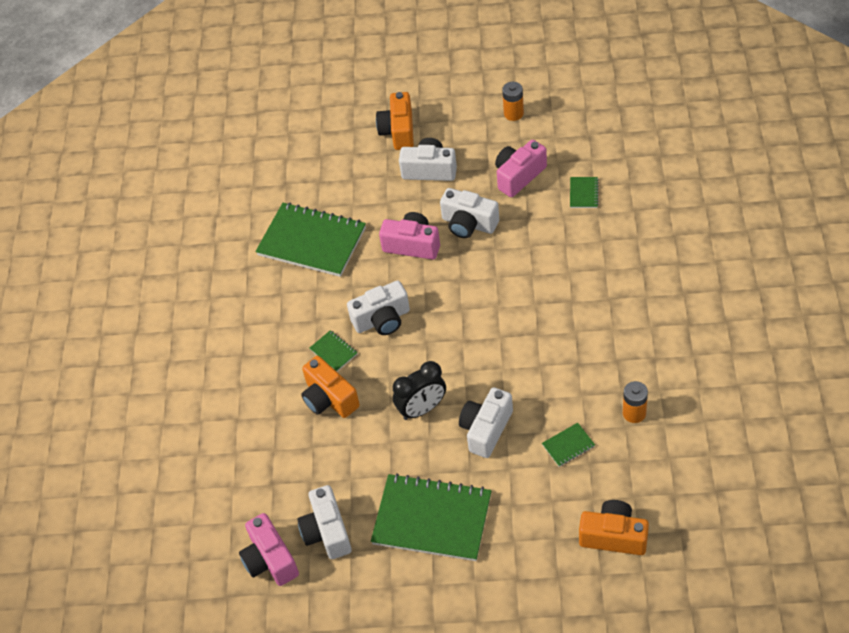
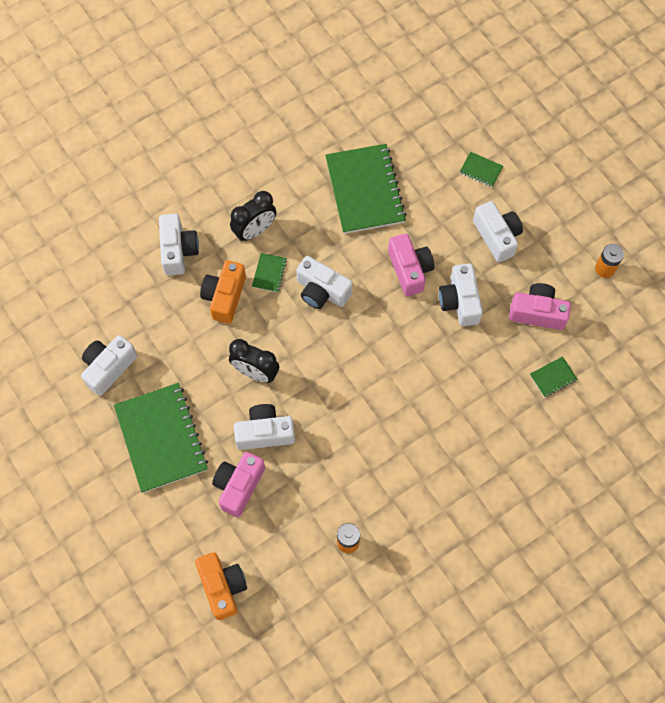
camera: 50 degrees right, 15 degrees up
pink camera [239,513,299,586] -> pink camera moved to [212,452,265,517]
orange camera [376,92,414,150] -> none
green notebook [542,423,595,467] -> green notebook moved to [460,152,503,187]
none -> white camera [159,214,199,276]
none -> black clock [230,191,276,242]

